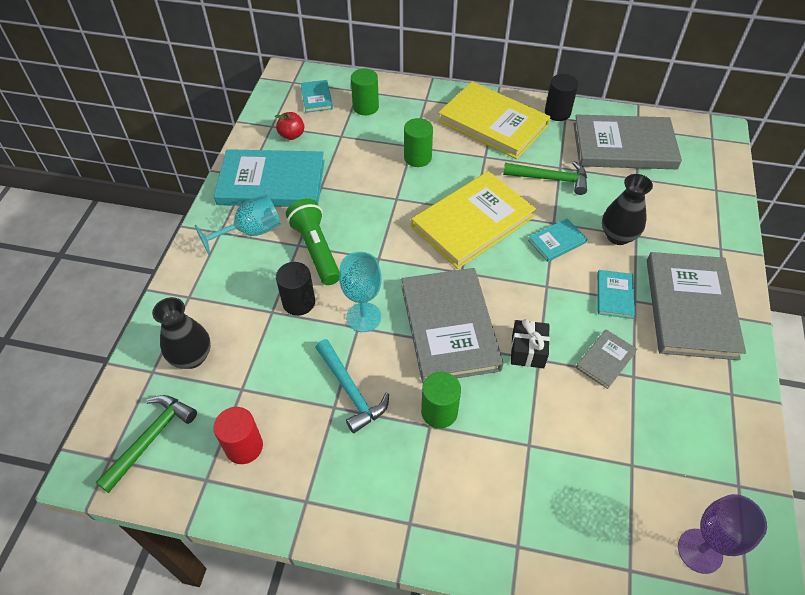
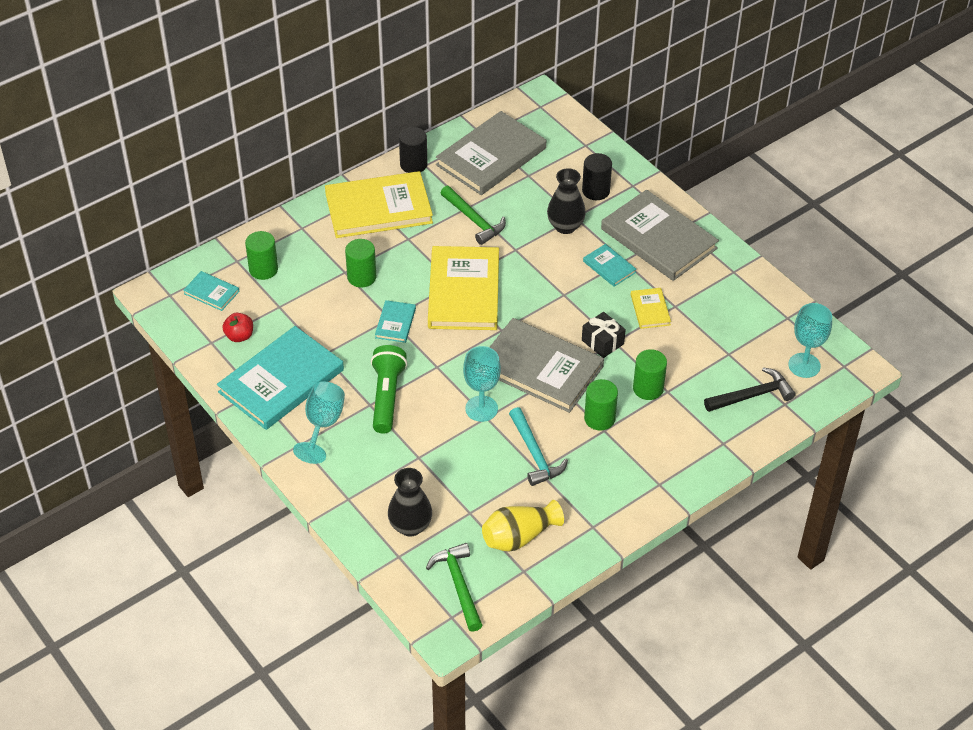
camera: 50 degrees left, 5 degrees down
red cylinder [214,407,263,464] -> yellow vase [482,500,564,552]
black cylinder [276,262,315,316] -> black cylinder moved to [582,153,612,200]
green flashlight [286,198,339,285] -> green flashlight turned 75 degrees clockwise [371,345,407,434]
turquoise hammer [315,339,389,433] -> turquoise hammer turned 60 degrees clockwise [509,407,568,486]
green hammer [503,161,587,195] -> green hammer turned 90 degrees clockwise [441,186,506,245]
turquoise book [528,218,587,262] -> turquoise book moved to [375,300,416,343]
grey book [576,329,637,389] -> yellow book [631,288,671,329]
purple goblet [678,494,767,574] -> turquoise goblet [788,303,832,378]
none -> green cylinder [633,349,667,400]
none -> black hammer [704,367,796,412]

